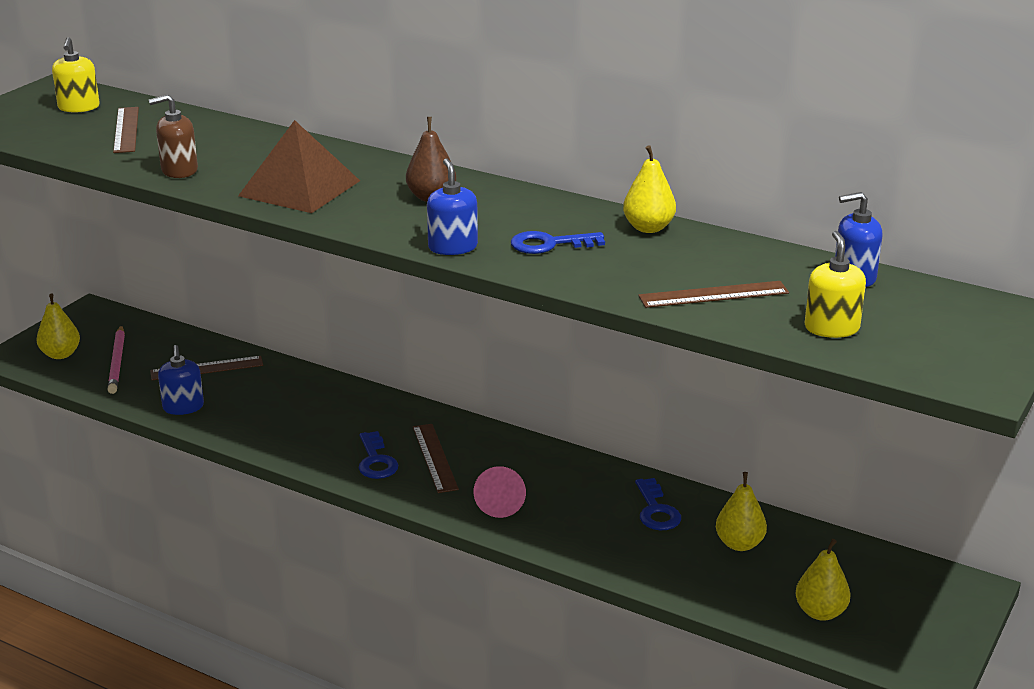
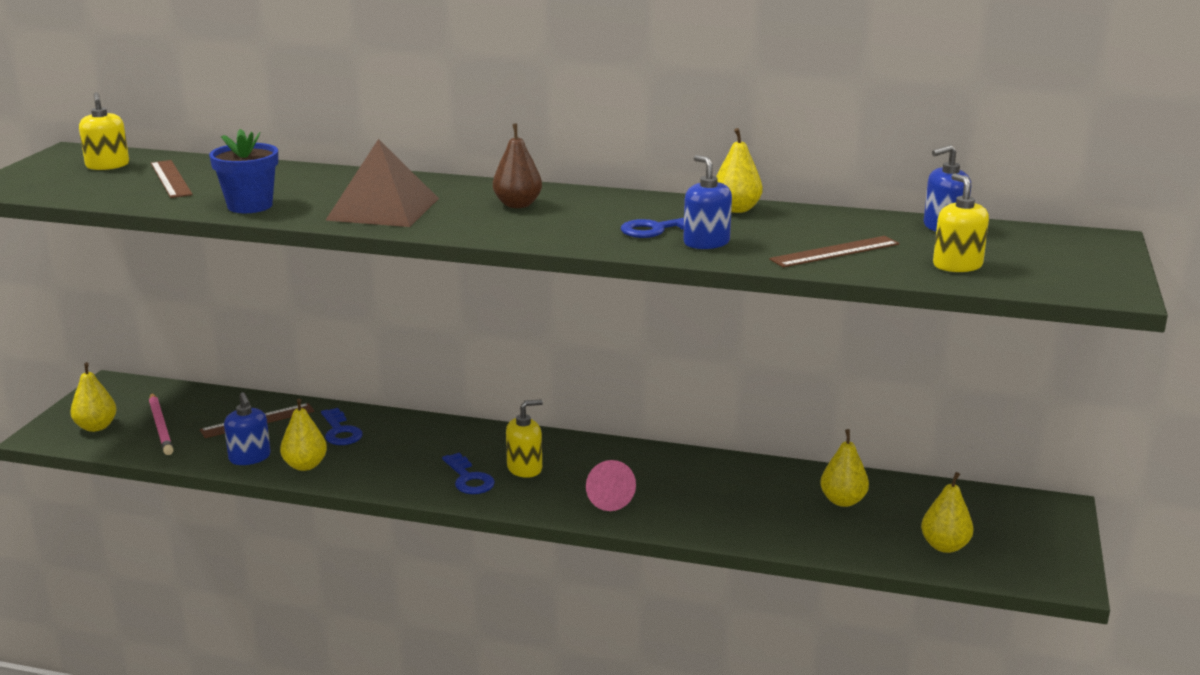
camera: 15 degrees left, 5 degrees down
brown soap dispenser [149,94,198,178] -> blue flower pot [209,129,278,213]
brown ruler [413,424,459,493] -> yellow soap dispenser [506,399,543,478]
blue soap dispenser [427,158,478,255] -> blue soap dispenser moved to [683,155,732,249]
blue key [635,478,681,530] -> blue key moved to [321,408,363,445]
none -> yellow pear [280,399,327,471]

